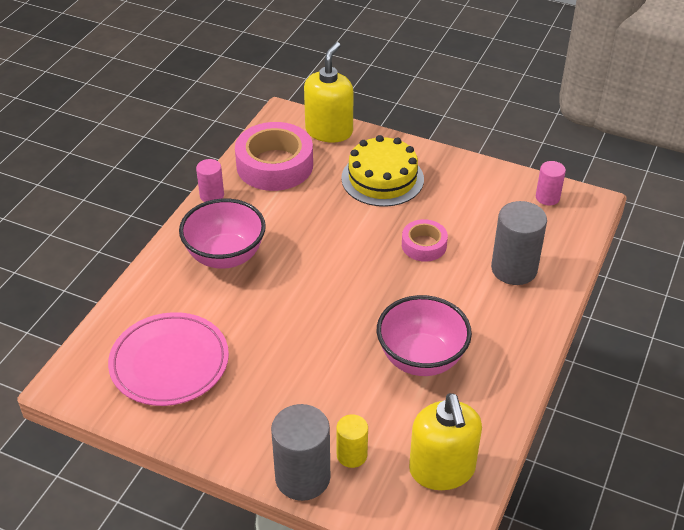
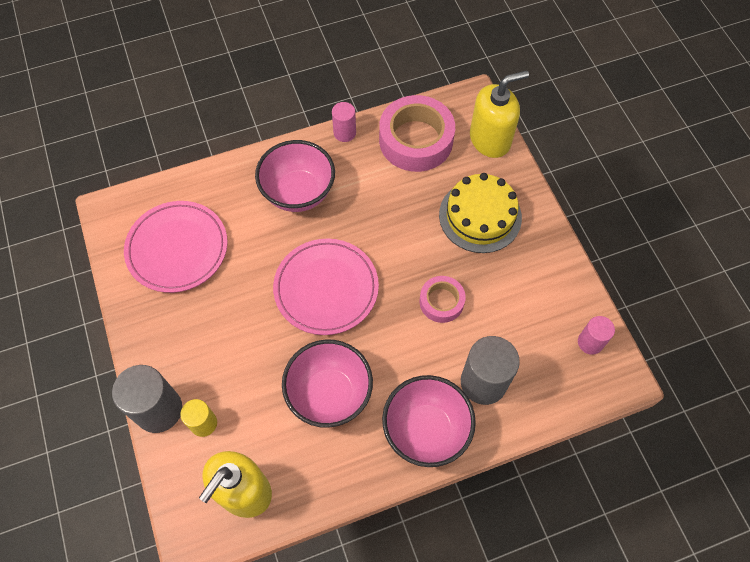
camera: 45 degrees right, 20 degrees up
none -> pink plate [273,239,379,335]
none -> pink bowl [382,375,476,467]

